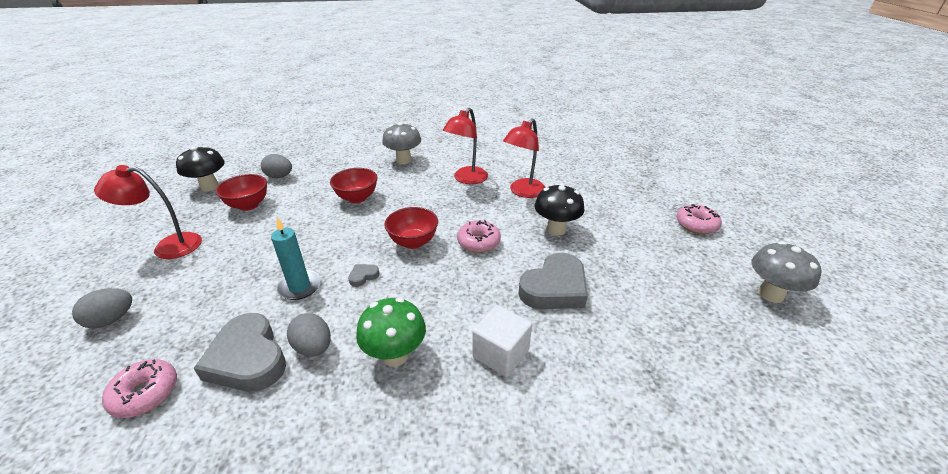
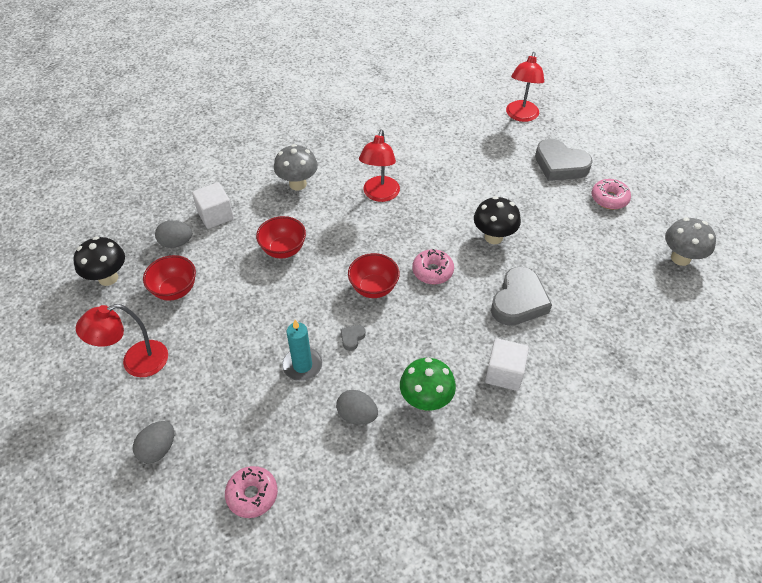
camera: 20 degrees left, 15 degrees up
grey heart [194,313,286,392] -> grey heart moved to [535,139,593,181]
red lamp [503,118,546,198] -> red lamp moved to [506,52,545,122]
none -> white cube [192,182,234,229]

